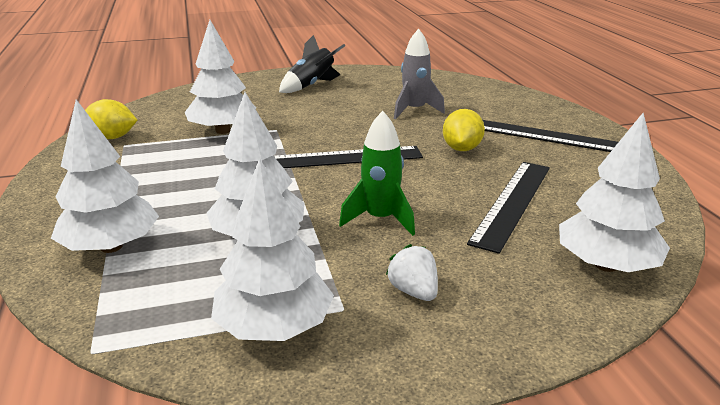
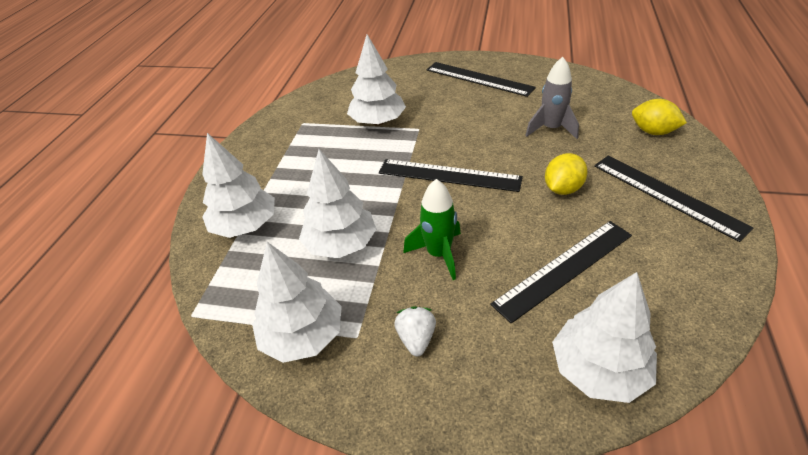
camera: 30 degrees right, 15 degrees up
yellow lemon [85,99,137,139] -> yellow lemon moved to [632,99,687,135]
black rocket [279,35,345,93] -> black ruler [427,62,536,97]

